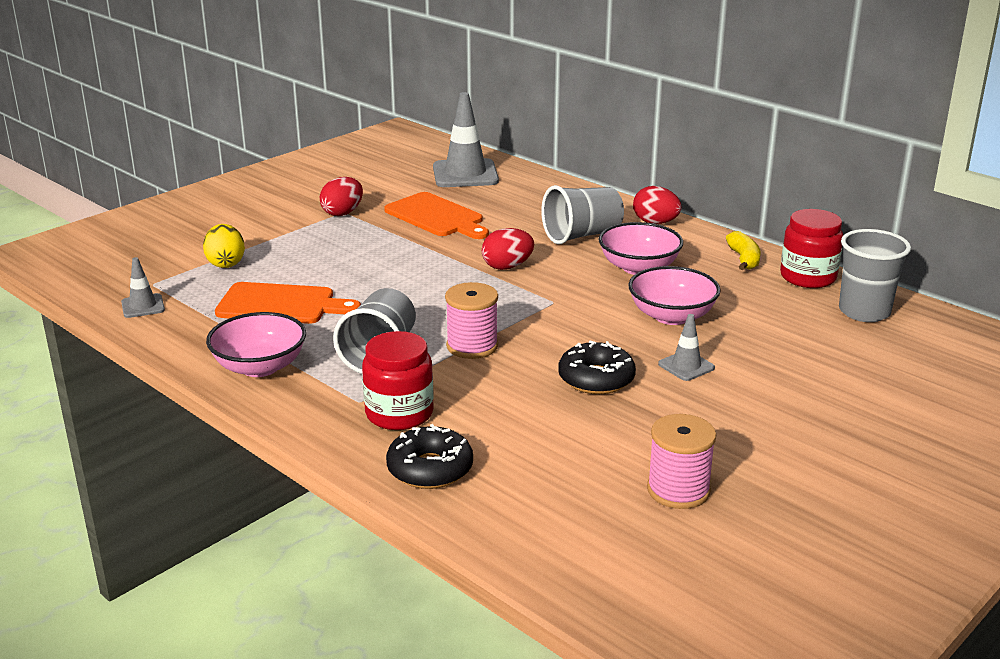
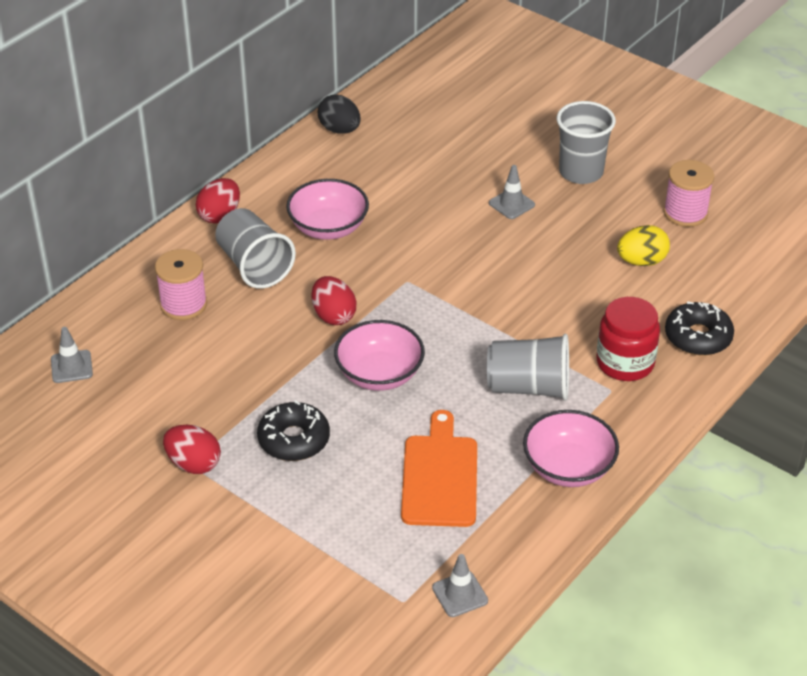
camera: 95 degrees left, 15 degrees up
yellow egg [203,224,245,268] -> yellow egg moved to [617,225,670,266]
orange cutting board [384,192,489,239] -> none
grey traffic cone [433,92,499,187] -> grey traffic cone [51,327,93,383], size x0.51
pink spool [445,282,498,359] -> pink spool moved to [155,249,207,320]
black donut [558,341,636,394] -> black donut moved to [257,400,330,461]
pink bowl [628,266,721,325] -> pink bowl moved to [334,320,425,391]
yellow banana [726,231,761,270] -> none
red jar [780,209,843,288] -> black egg [318,95,361,134]
grey cup [839,229,911,322] -> grey cup moved to [557,101,616,184]

